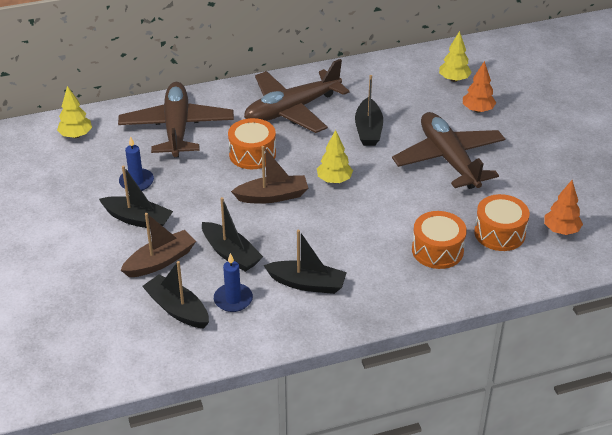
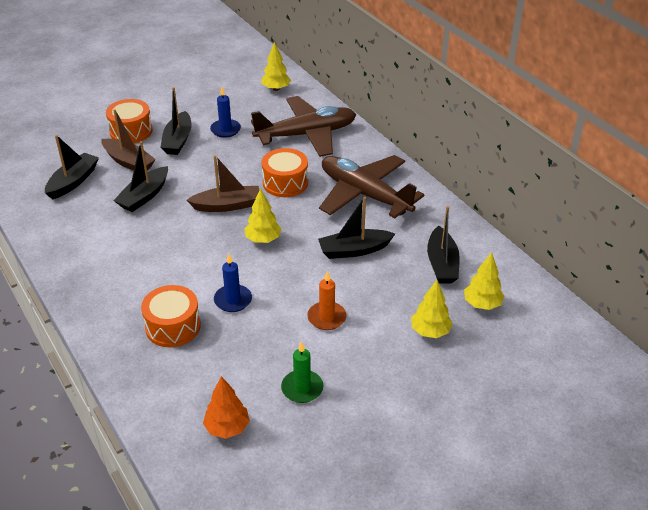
camera: 75 degrees right, 0 degrees up
blue candle [214,253,253,312] -> blue candle moved to [214,254,252,312]
brown boat [231,146,308,204] -> brown boat turned 75 degrees counterclockwise [187,155,259,212]
black boat [263,230,347,294] -> black boat moved to [427,206,460,284]
brown plane [392,112,505,189] -> orange candle [307,271,346,330]
orange tree [463,61,496,113] -> yellow tree [411,280,453,338]
orange drum [474,194,530,251] -> orange drum moved to [106,99,153,143]
none -> green candle [281,341,323,403]

